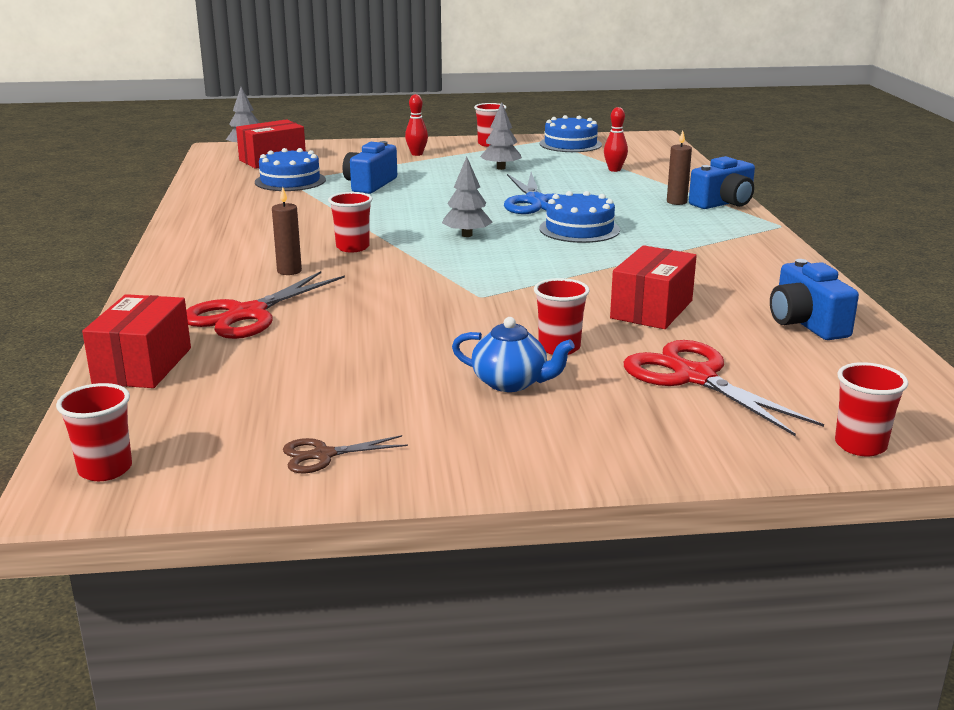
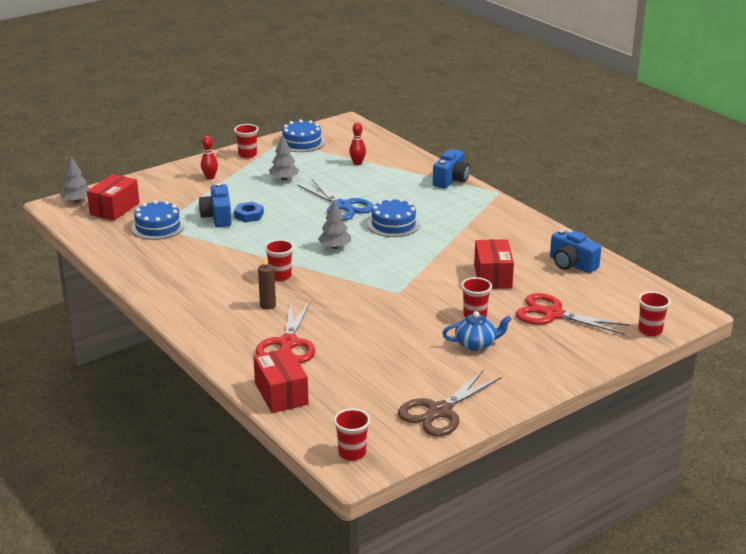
camera: 30 degrees left, 5 degrees up
brown scissors [283,435,408,473] -> brown scissors [398,370,502,437], size x1.95
brown candle [667,131,692,205] -> none
none -> blue nut [234,202,264,223]

